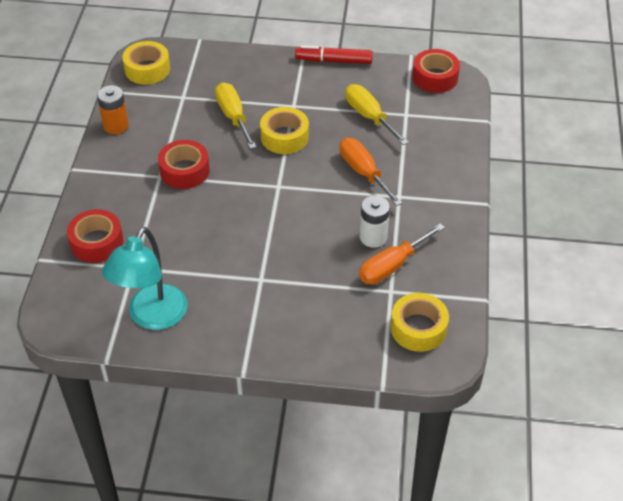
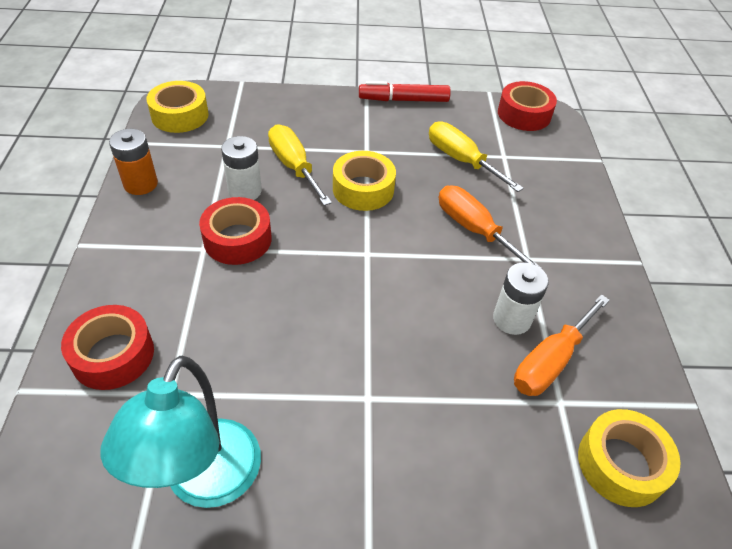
camera: 10 degrees left, 0 degrees up
none -> white battery [221,136,262,200]

